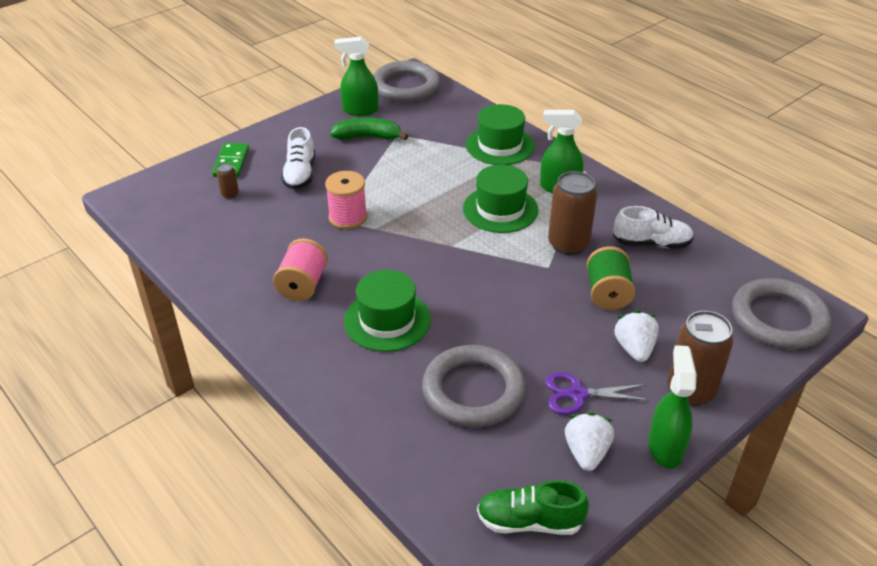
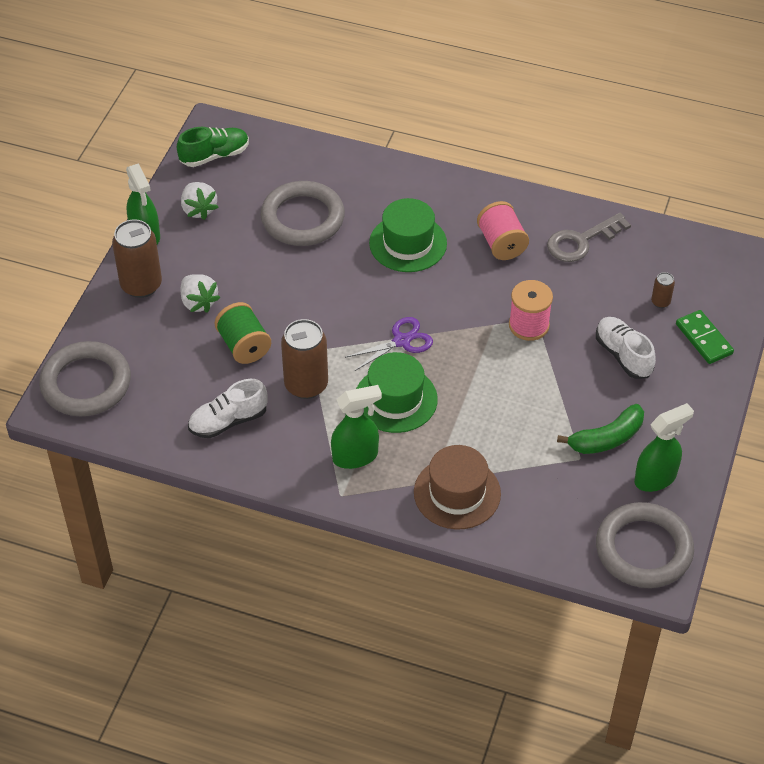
camera: 150 degrees right, 10 degrees up
green hat [466,104,535,165] -> brown hat [414,445,501,529]
purple scissors [545,372,650,415] -> purple scissors moved to [345,317,433,371]
none -> grey key [547,213,631,262]

